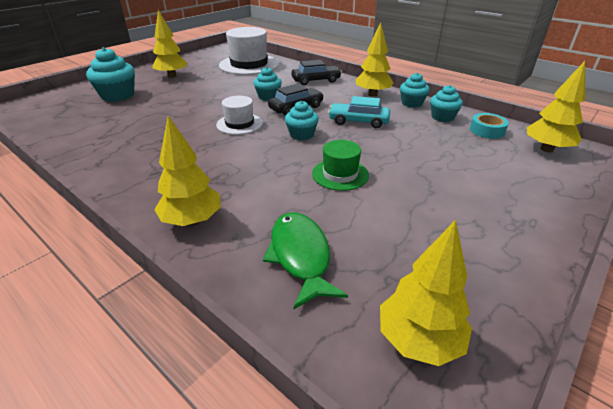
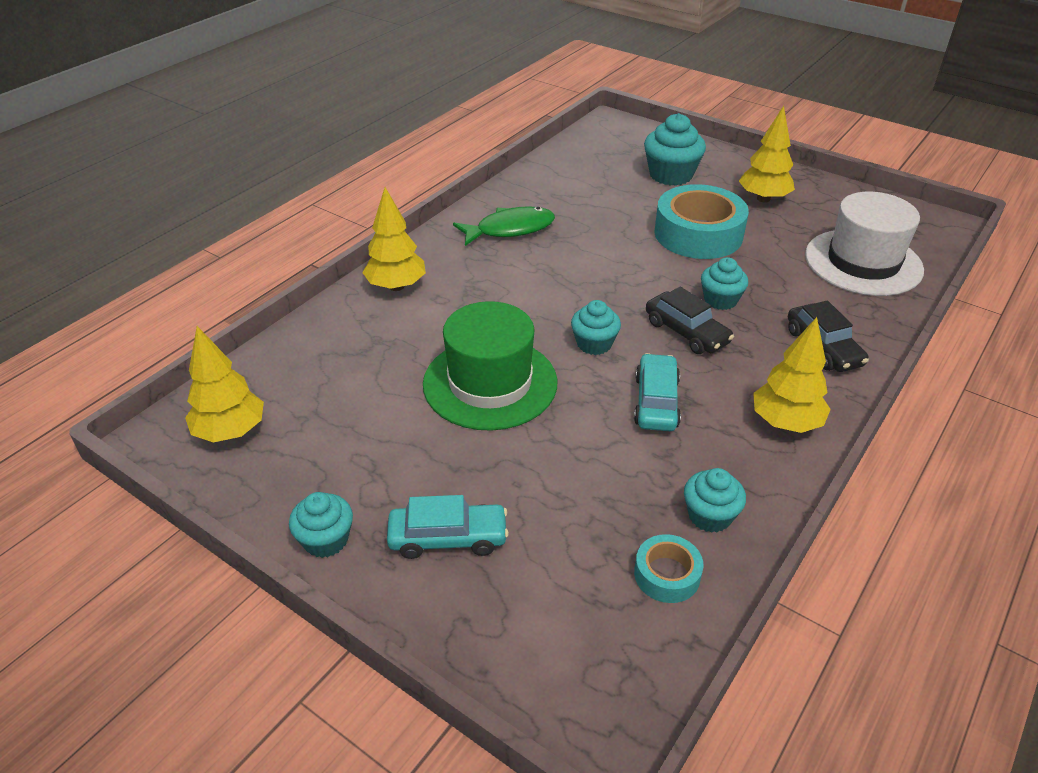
camera: 85 degrees right, 5 degrees up
white hat [216,96,263,135] -> none
green fish [263,212,348,309] -> green fish moved to [453,206,555,246]
green hat [312,140,369,191] -> green hat [423,301,558,431], size x1.79
turquoise cupcake [400,73,430,108] -> turquoise cupcake moved to [289,492,353,558]
yellow tree [527,61,585,152] -> none
none -> turquoise car [387,495,509,559]
none -> turquoise tape [654,184,749,259]

